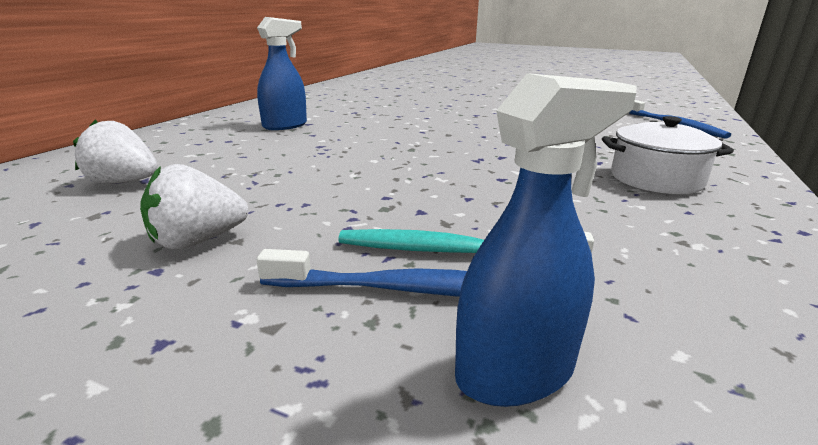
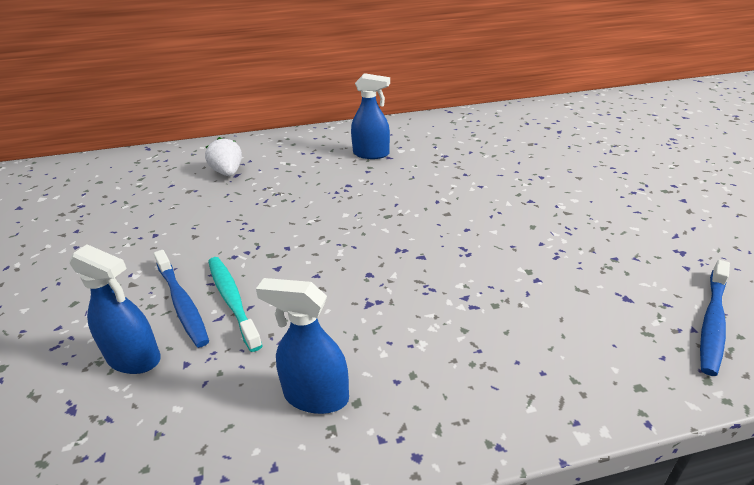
camera: 55 degrees right, 10 degrees up
white strawberry [140,164,248,249] -> none
white pot [602,116,734,194] -> none
none -> blue spray bottle [256,278,349,414]

